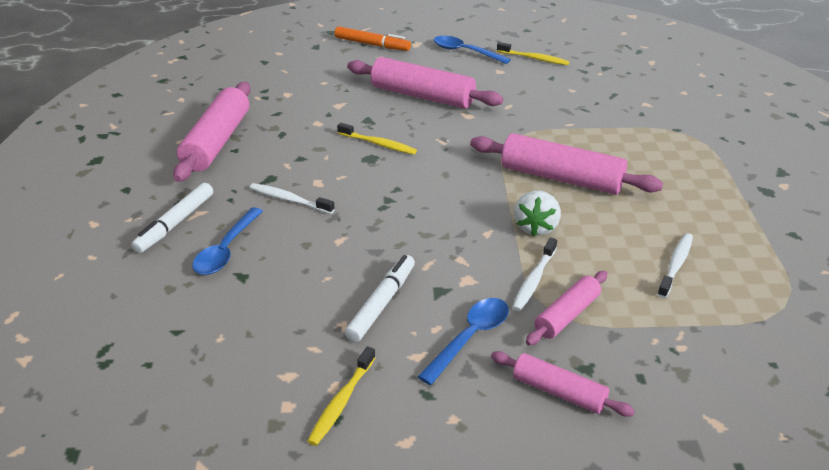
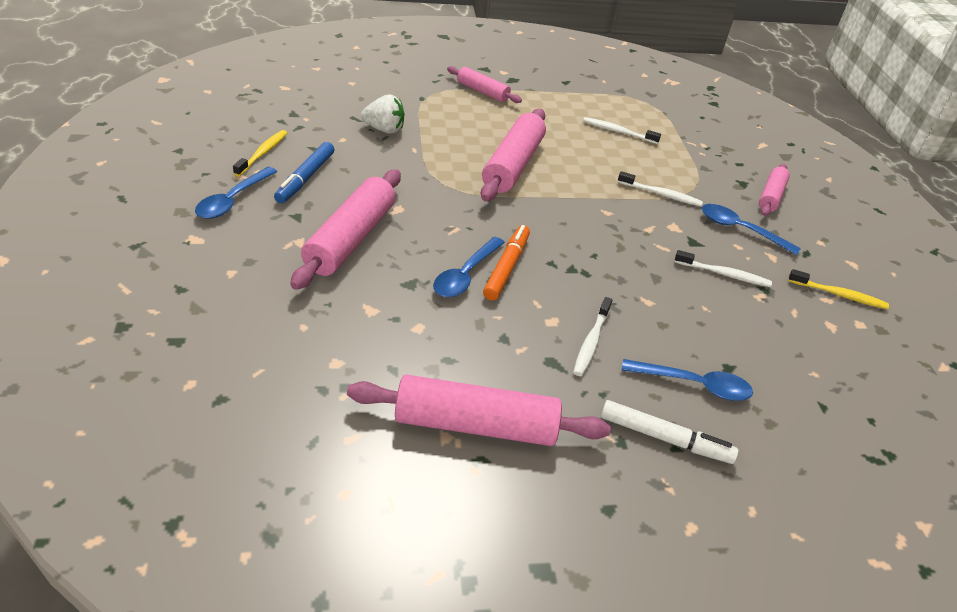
camera: 100 degrees left, 5 degrees up
orange marker [335,26,411,51] -> orange marker moved to [483,225,530,301]
yellow toothbrush [337,123,417,155] -> blue spoon [433,237,505,297]
white marker [345,255,415,342] -> white toothbrush [675,250,772,287]
white strawberry [514,191,561,236] -> white strawberry moved to [361,95,405,134]
pink rolling pin [526,271,608,345] -> pink rolling pin moved to [447,66,522,103]
none -> blue marker [274,142,334,203]

